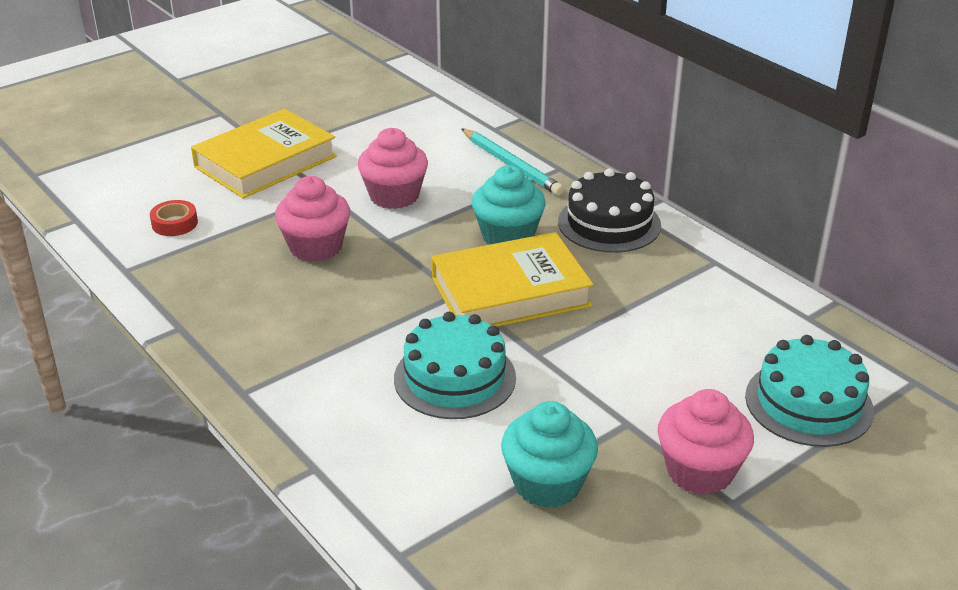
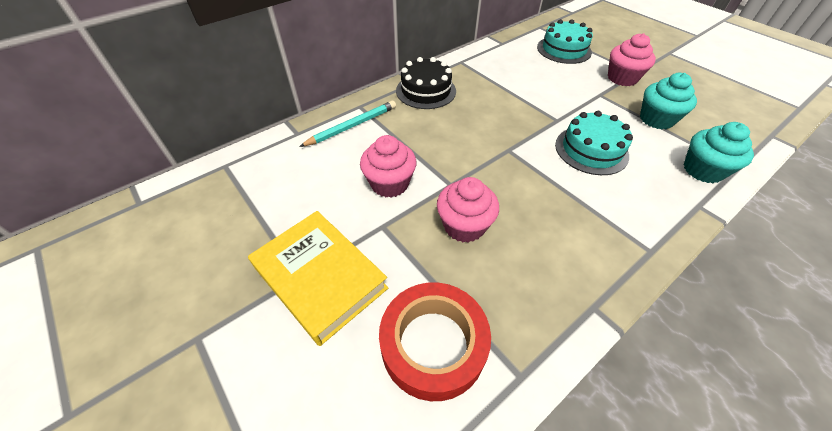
camera: 90 degrees left, 15 degrees up
red tape [150,200,198,236] -> red tape [379,282,491,401], size x2.27
yellow book [432,232,593,327] -> none
turquoise cupcake [472,166,546,245] -> turquoise cupcake moved to [684,122,754,183]

